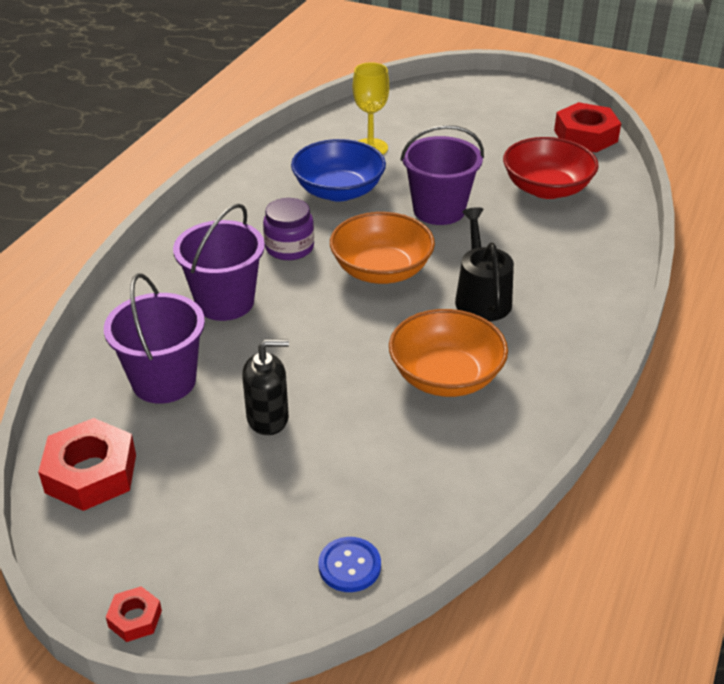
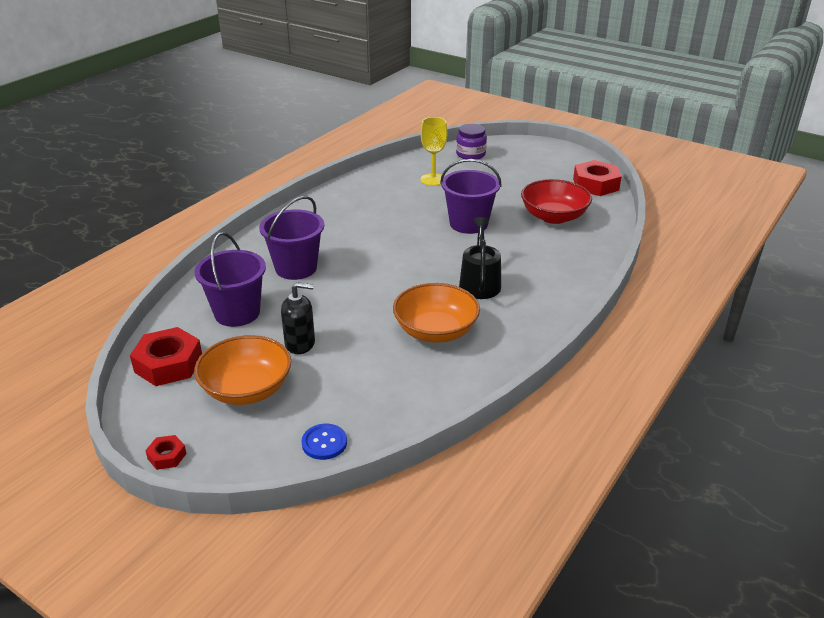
camera: 10 degrees right, 5 degrees down
purple jar [263,198,314,260] -> purple jar moved to [456,124,487,160]
blue bowl [291,139,386,202] -> none
orange bowl [330,212,435,284] -> orange bowl moved to [194,335,291,405]

